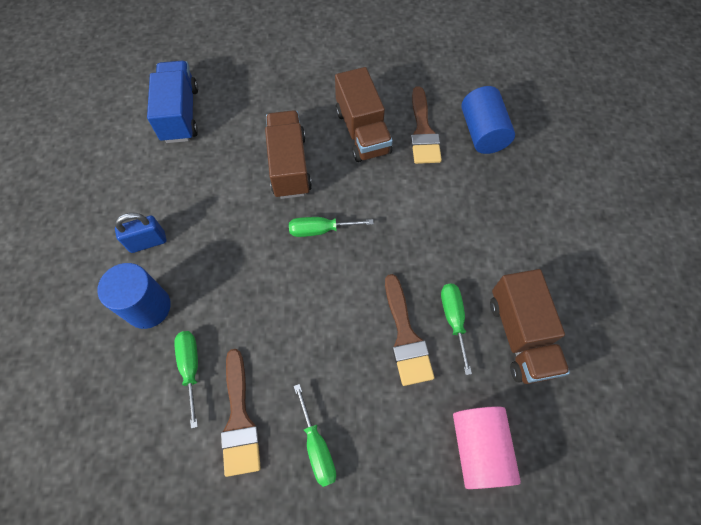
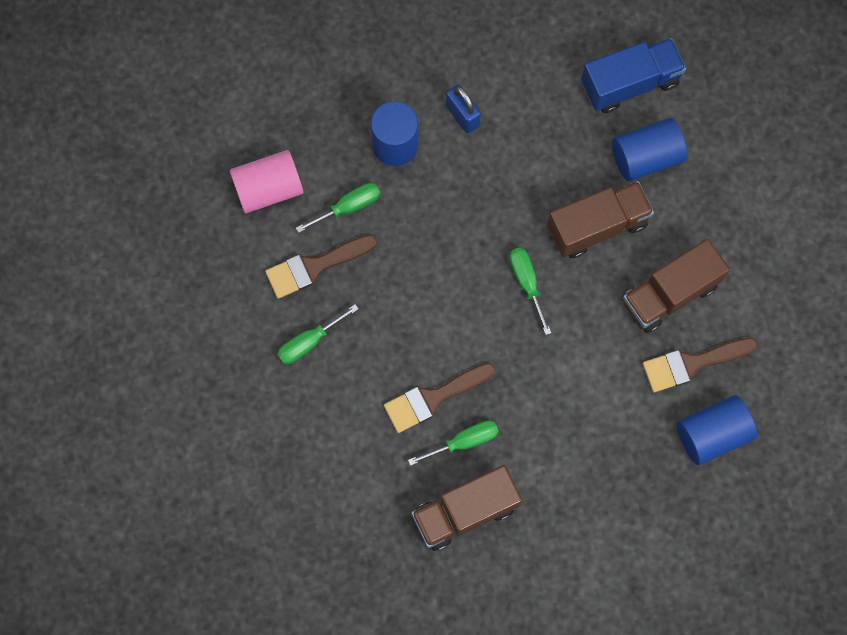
camera: 75 degrees right, 10 degrees up
pink cylinder [453,406,521,489] -> pink cylinder moved to [230,150,303,213]
none -> blue cylinder [612,118,687,181]

